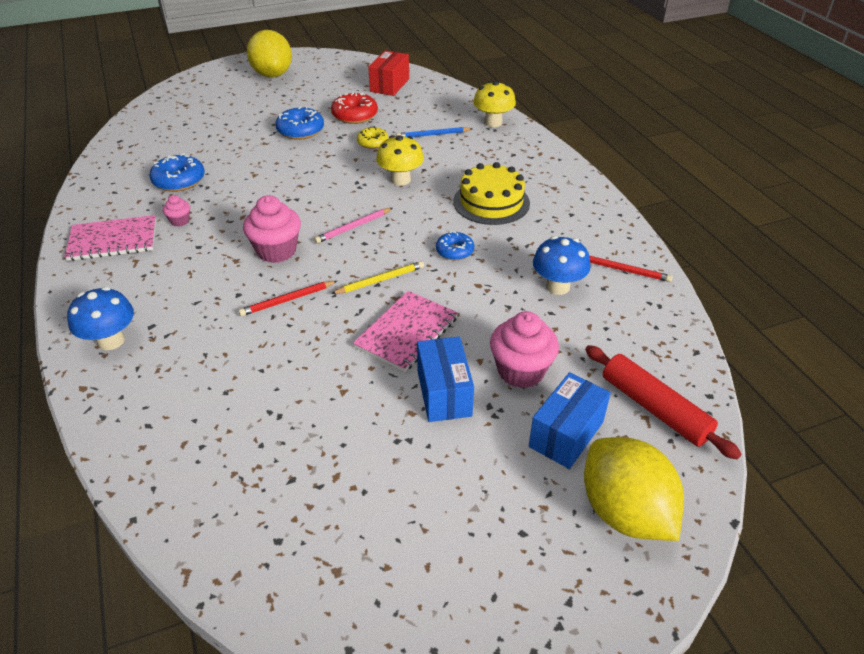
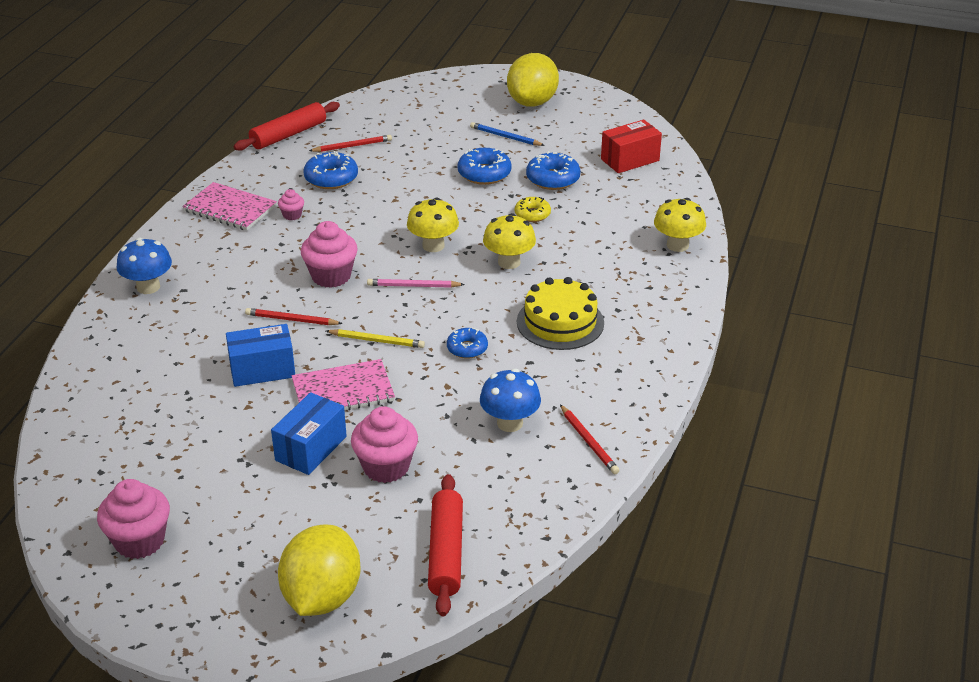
camera: 40 degrees right, 5 degrees down
red donut [331,93,378,124] -> blue donut [526,151,580,190]
blue pencil [396,127,473,137] -> blue pencil moved to [470,122,545,146]
blue box [529,372,611,469] -> blue box moved to [226,324,295,387]
none -> pink cupcake [97,479,170,559]
none -> red rolling pin [234,102,340,151]
none -> red pencil [309,135,392,152]
none -> yellow mushroom [407,198,459,252]

